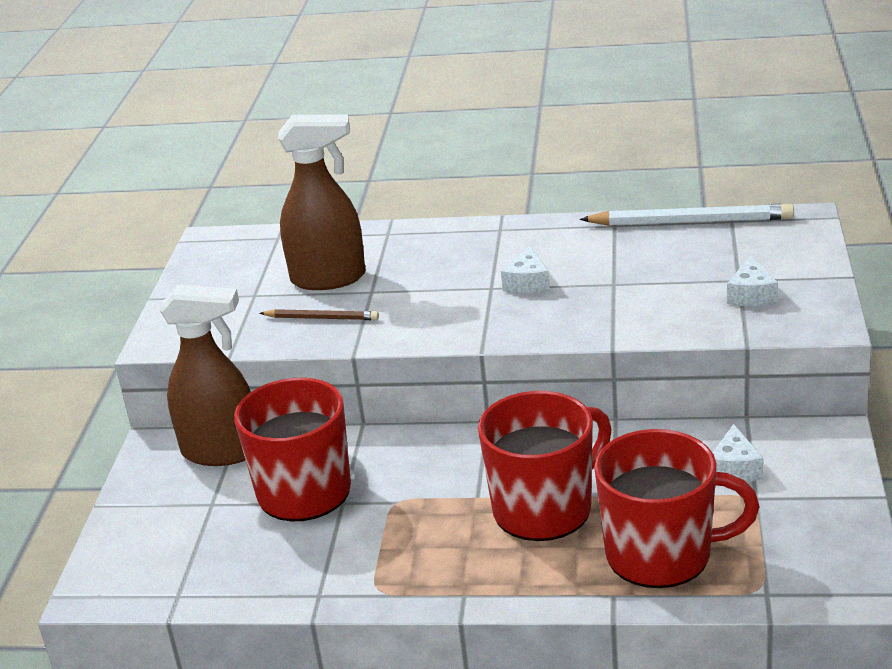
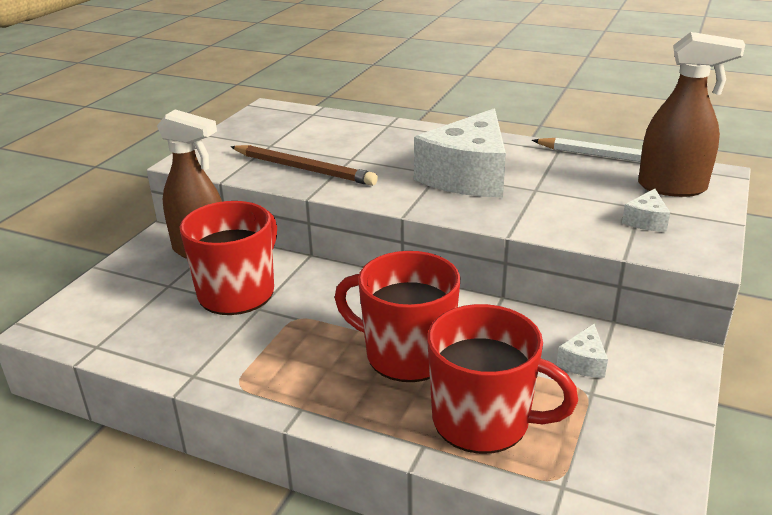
camera: 15 degrees right, 0 degrees up
brown pencil [260,309,379,320] -> brown pencil [231,145,378,186], size x1.81
brown spray bottle [278,114,366,290] -> brown spray bottle moved to [638,32,745,197]
red mug [478,391,612,541] -> red mug turned 135 degrees counterclockwise [335,251,460,382]
white cheese [501,246,550,294] -> white cheese [414,109,506,197], size x2.43

